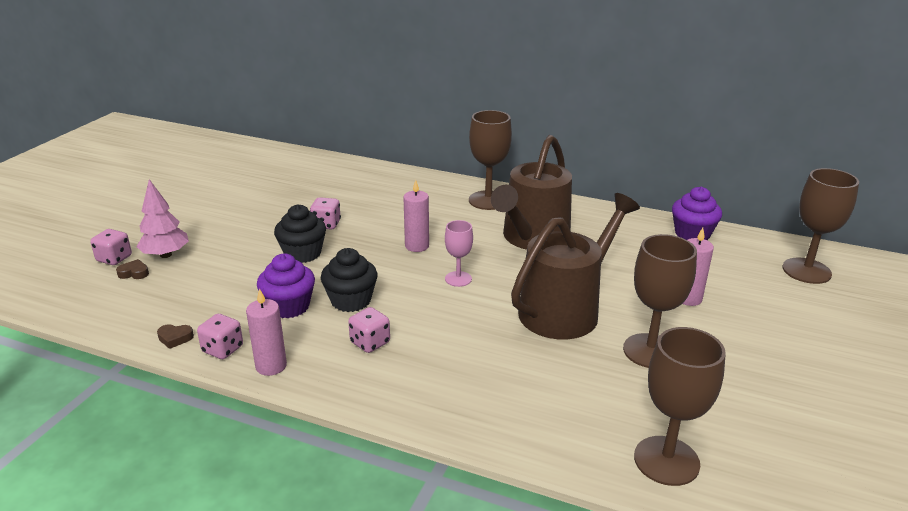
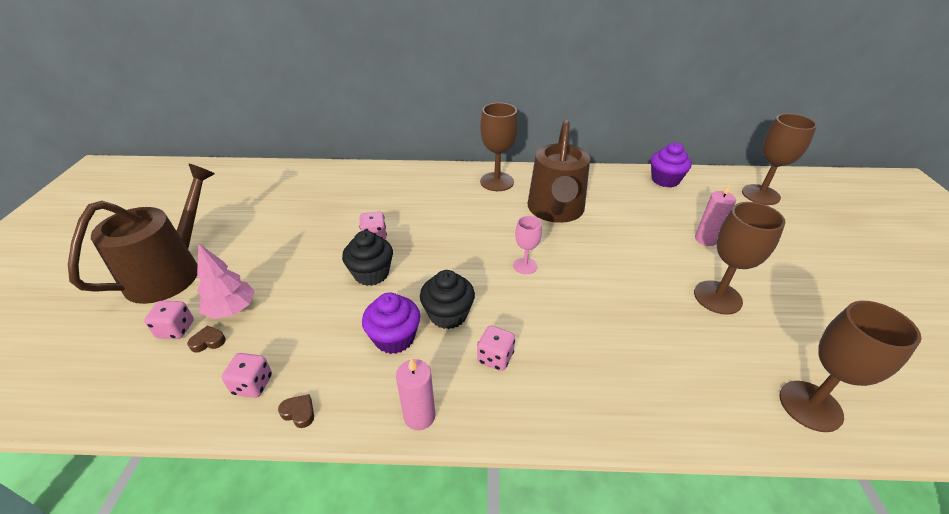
camera: 20 degrees left, 10 degrees up
brown heart [157,324,194,349] -> brown heart turned 135 degrees counterclockwise [278,394,314,428]
pink dice [197,314,243,359] -> pink dice moved to [222,353,272,398]
pink candle [403,180,429,252] -> none
brown watering can [511,193,640,340] -> brown watering can moved to [68,163,215,304]

